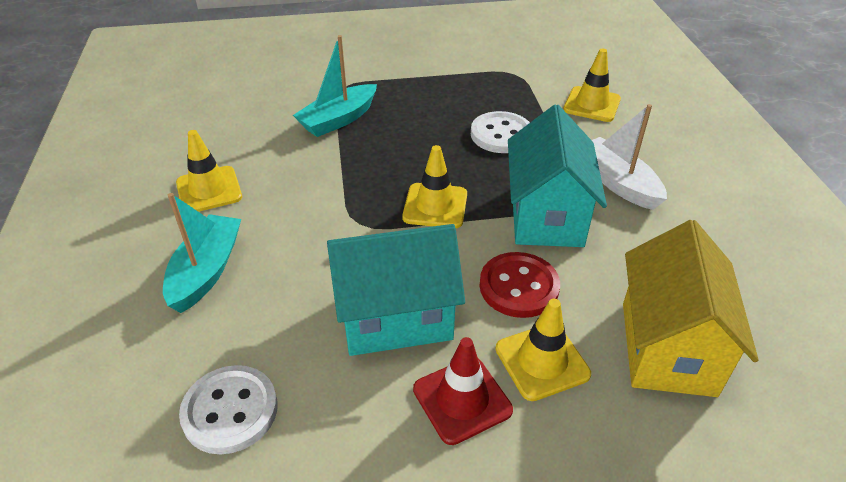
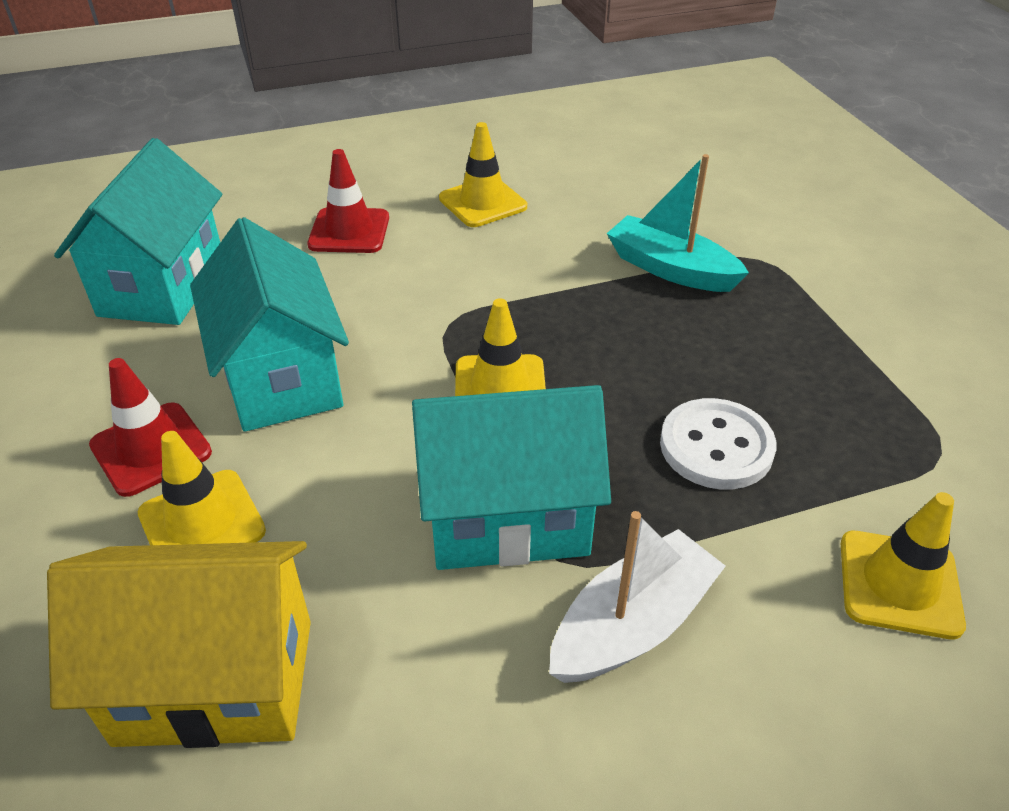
camera: 80 degrees right, 0 degrees up
turquoise boat [163,193,241,313] -> red traffic cone [307,149,389,253]
white button [179,365,278,454] -> turquoise house [54,138,222,325]
red button [480,252,560,318] -> none

